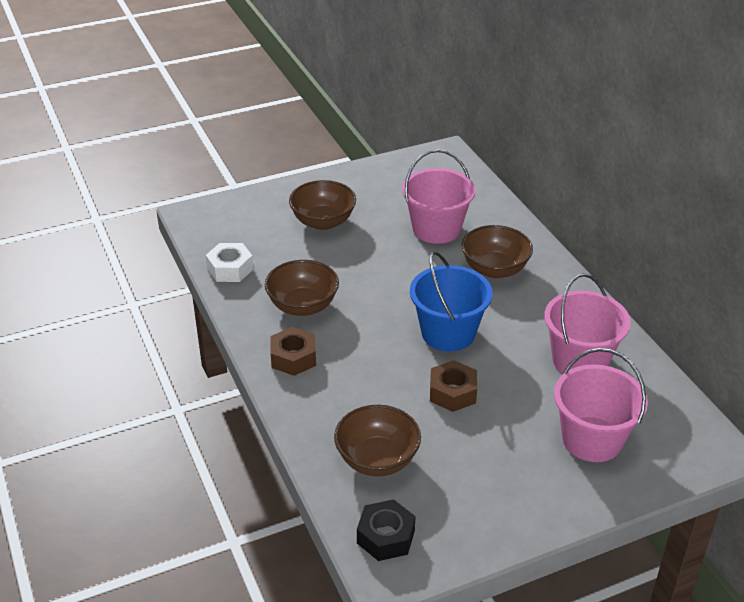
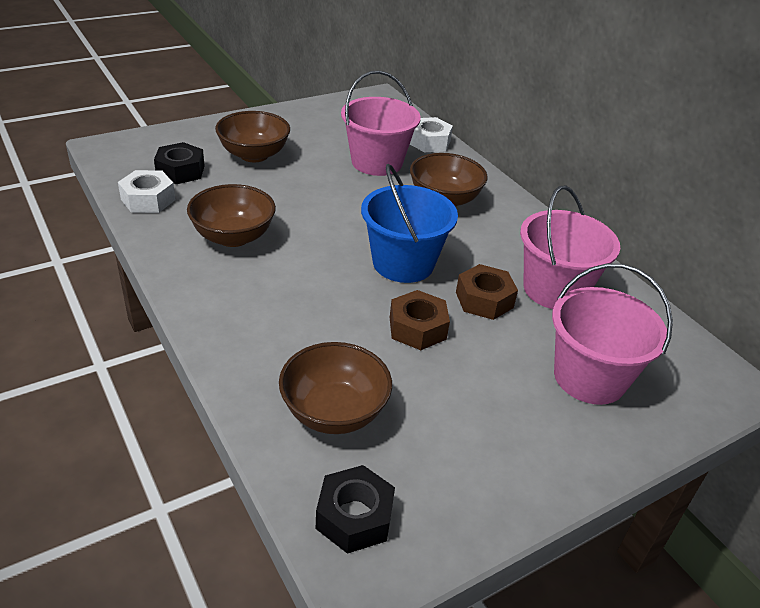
camera: 10 degrees left, 0 degrees up
brown nut [270,327,316,376] -> brown nut moved to [456,264,518,320]
none -> black nut [154,142,205,184]
none -> white nut [410,117,453,152]

